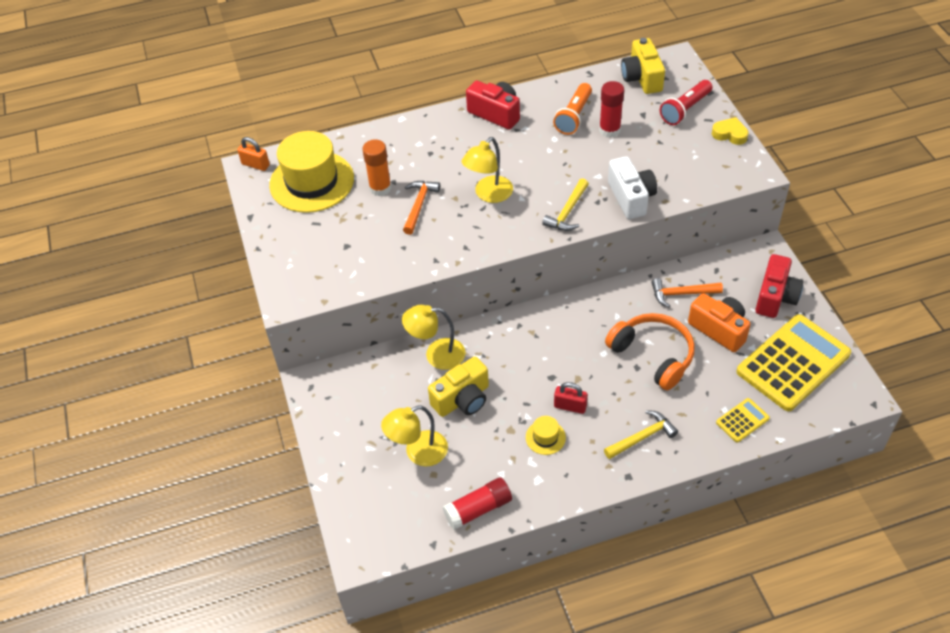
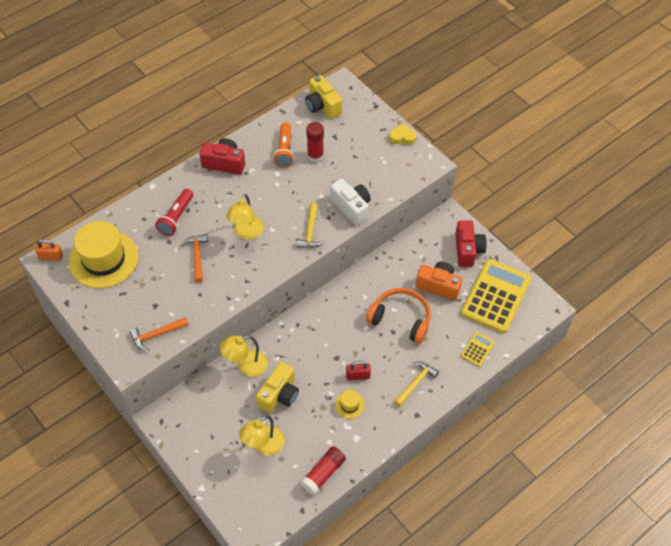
camera: 25 degrees left, 5 degrees up
orange glue stick [362,139,392,196] -> none
orange hammer [651,278,723,308] -> orange hammer moved to [129,317,189,351]
red flashlight [660,80,712,125] -> red flashlight moved to [155,189,193,236]

